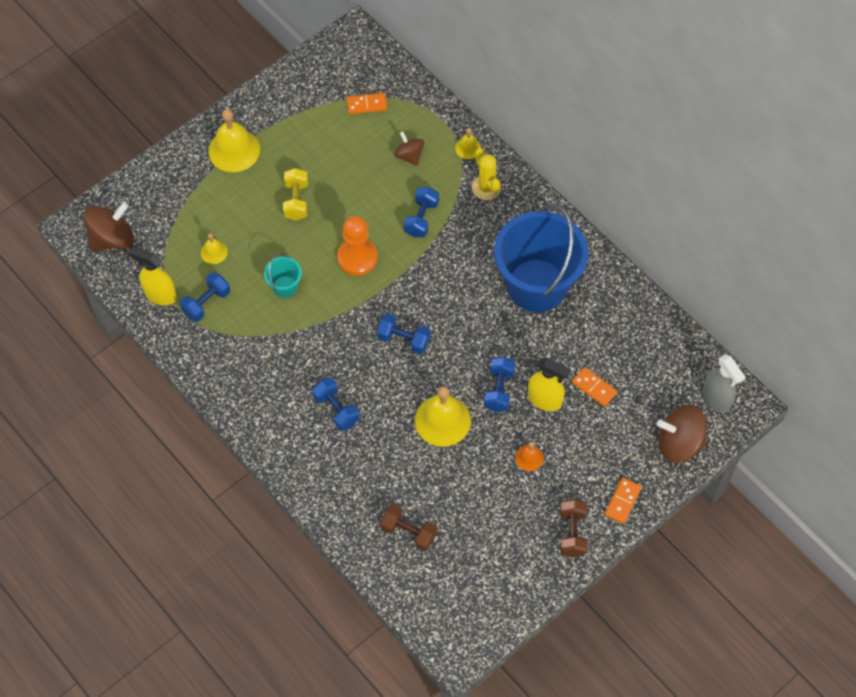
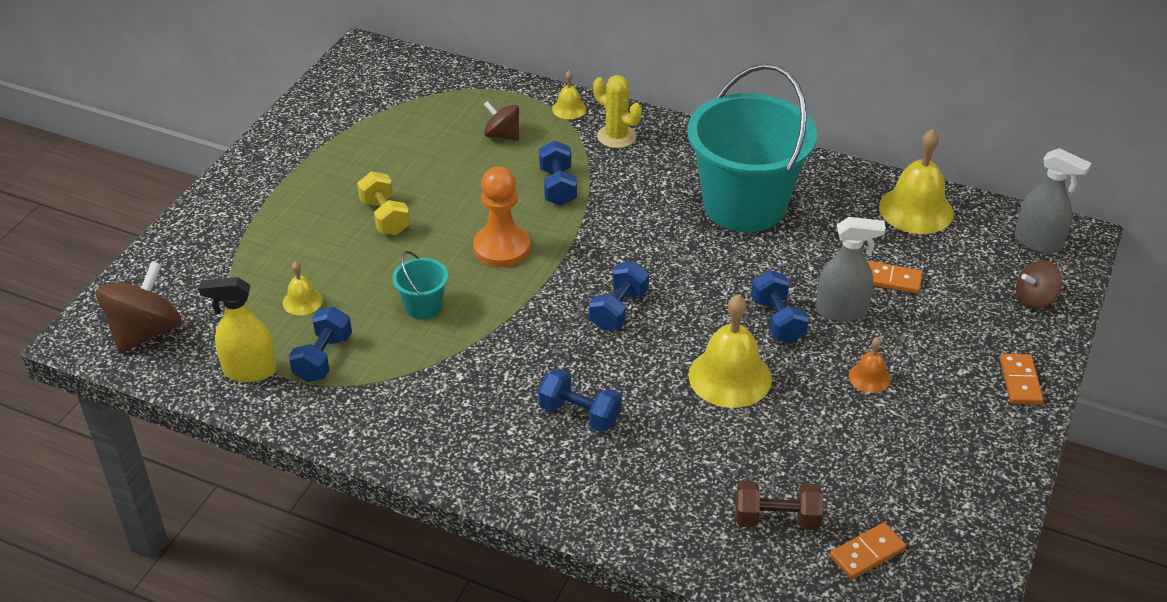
camera: 25 degrees left, 20 degrees down
yellow bell [209,109,260,172] -> yellow bell moved to [879,129,954,234]
orange domino [347,93,387,114] -> orange domino moved to [830,523,906,579]
blue dumbbell [377,313,431,354] -> blue dumbbell turned 60 degrees counterclockwise [589,261,649,331]
blue bucket [494,204,588,312] -> turquoise bucket [687,64,817,232]
yellow spray bottle [528,358,571,411] -> grey spray bottle [816,217,886,322]
brown dumbbell [560,499,587,557] -> none
brown spinning top [657,405,707,463] -> brown spinning top [1016,260,1062,309], size x0.60

